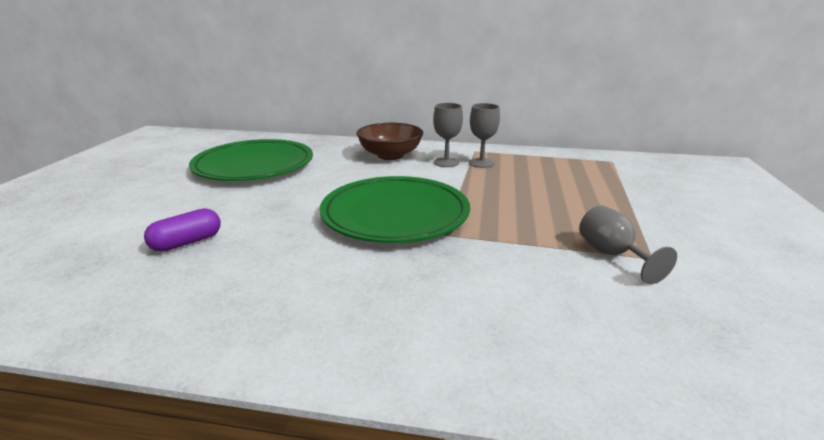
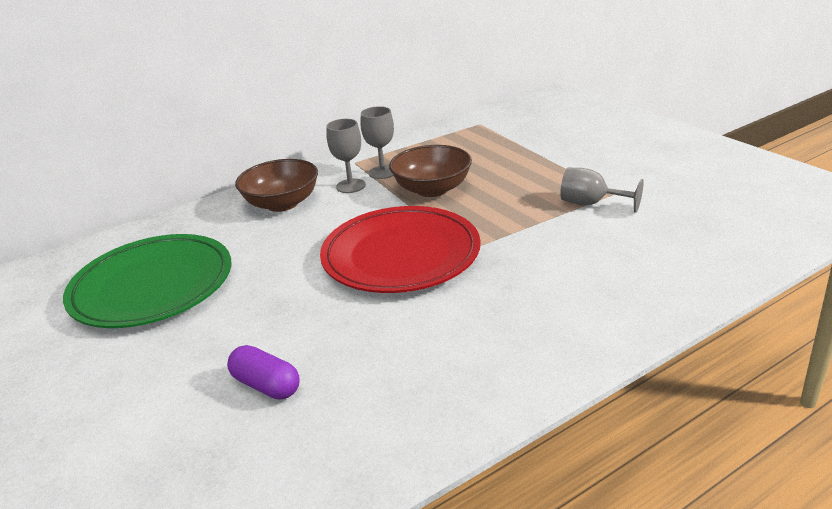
camera: 40 degrees left, 5 degrees up
purple capsule [144,208,221,252] -> purple capsule turned 60 degrees counterclockwise [227,345,300,400]
green plate [320,176,470,243] -> red plate [320,206,481,293]
none -> brown bowl [389,145,472,197]

